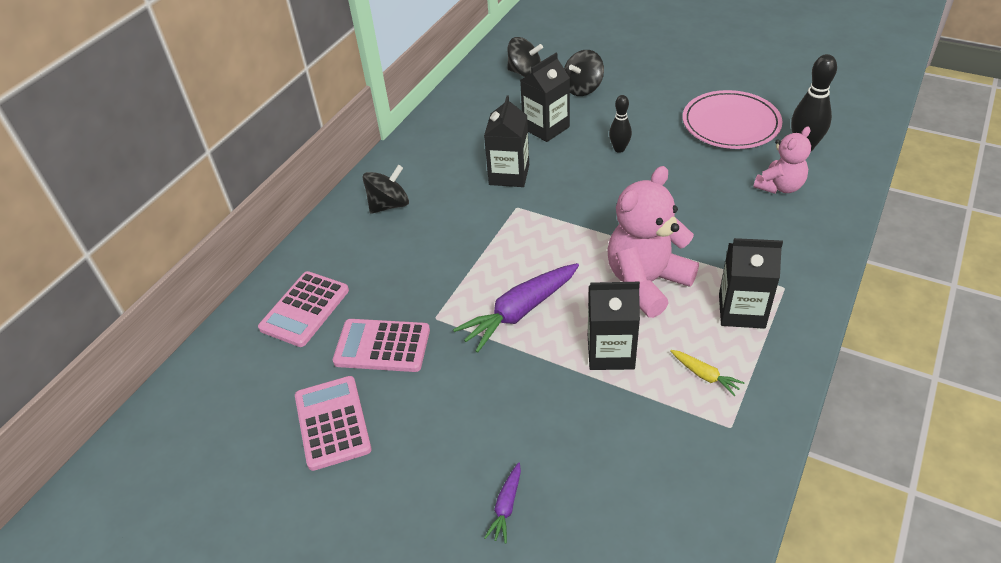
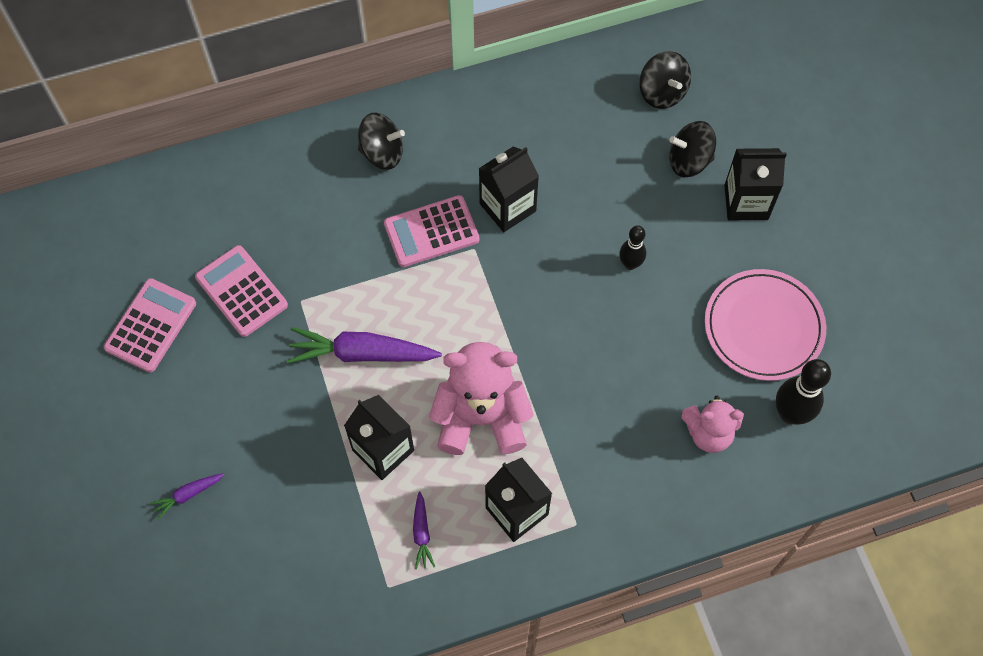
camera: 40 degrees right, 20 degrees up
pink calculator [258,271,349,347] -> pink calculator moved to [384,195,479,267]
black carton [520,53,570,142] -> black carton moved to [724,148,787,220]
yellow carrot [670,350,745,396] -> purple carrot [413,492,435,569]

